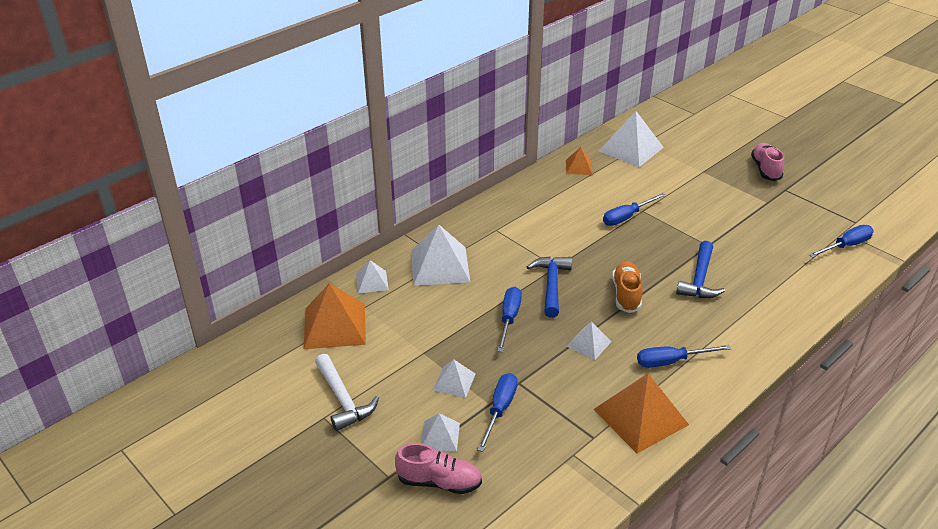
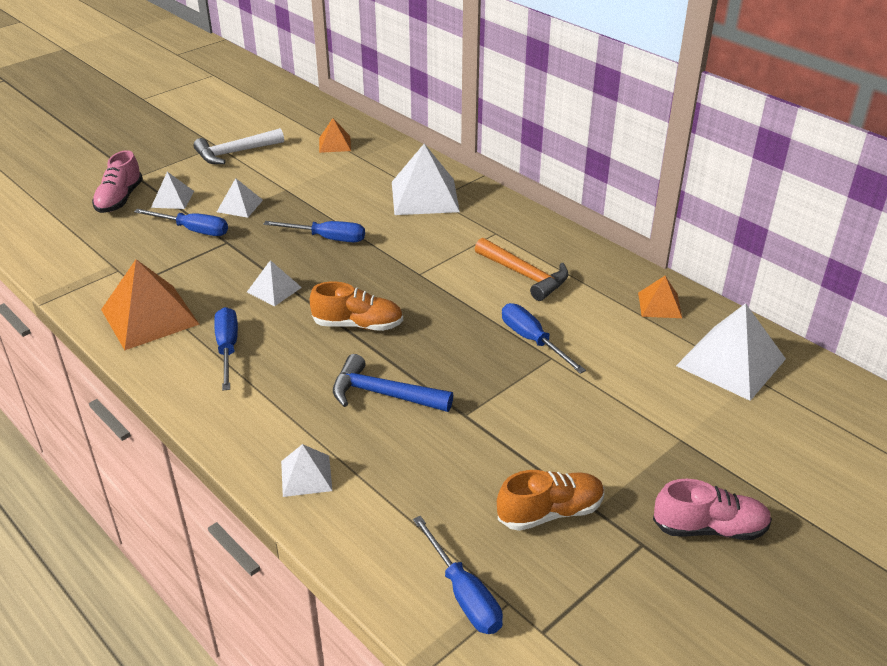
camera: 90 degrees right, 0 degrees up
orange pyramid [304,283,366,349] -> orange pyramid [319,118,351,153], size x0.53
white pyramid [356,260,389,293] -> white pyramid moved to [281,444,332,497]
blue hammer [527,256,572,318] -> none
none -> orange hammer [475,238,568,301]
none -> orange shoe [497,470,604,531]

